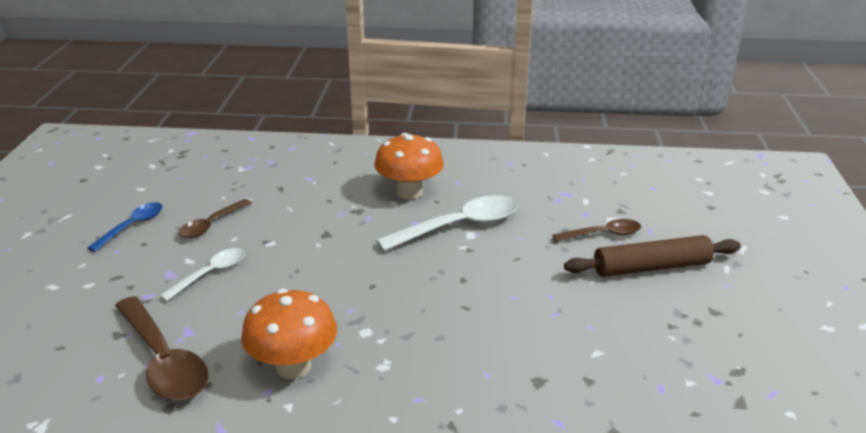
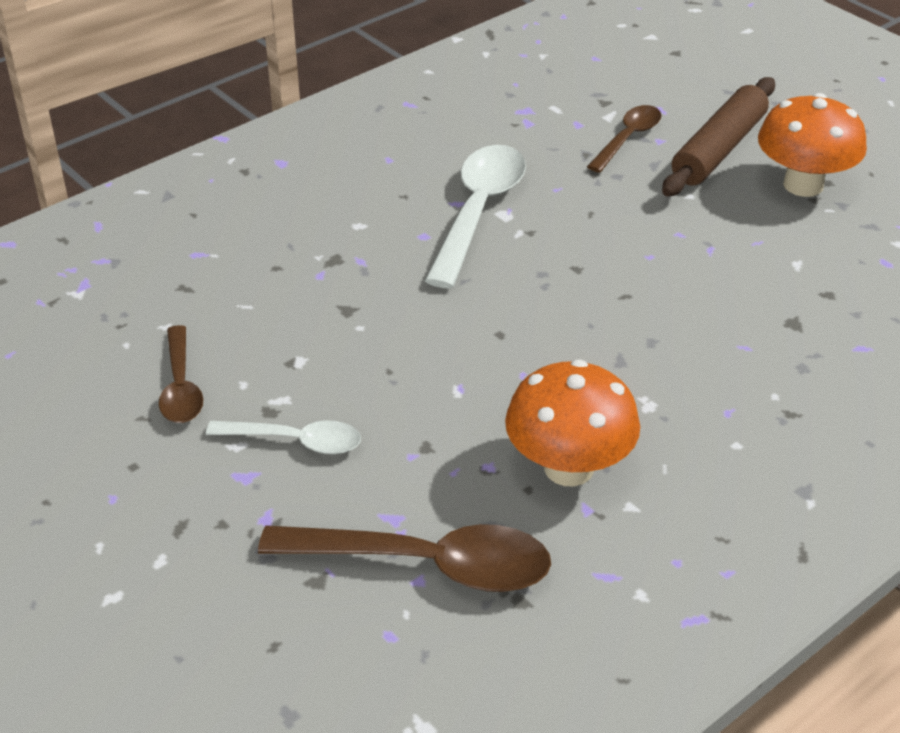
camera: 45 degrees left, 10 degrees up
blue spoon [87,202,163,252] -> none
white spoon [159,248,245,301] -> white spoon turned 105 degrees clockwise [206,420,361,454]
orange mushroom [374,133,444,199] -> orange mushroom moved to [758,93,867,197]

